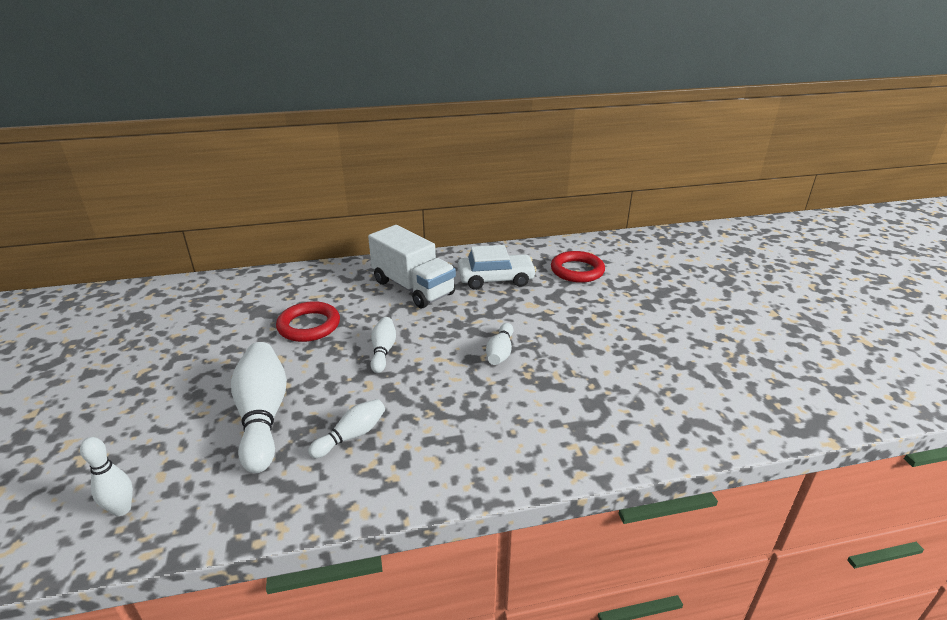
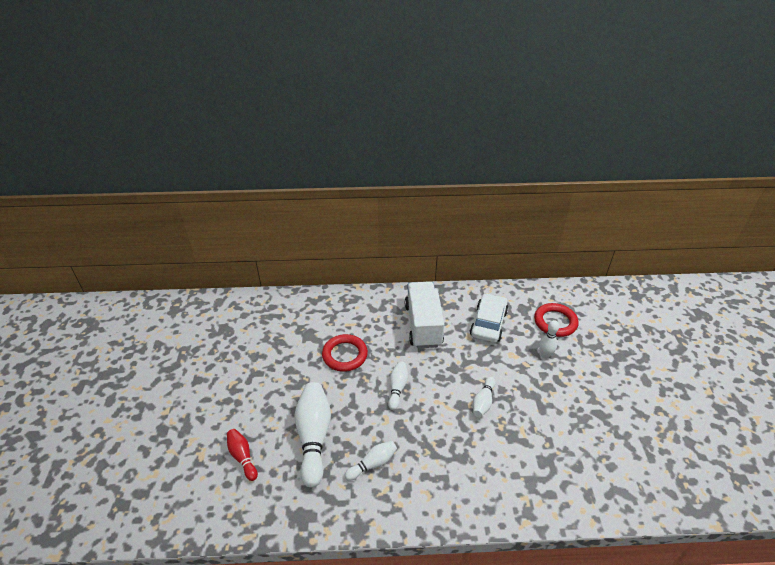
camera: 10 degrees right, 10 degrees up
white bowling pin [80,437,133,516] -> white bowling pin moved to [539,320,559,359]
white truck [368,225,456,308] -> white truck turned 150 degrees counterclockwise [405,282,444,348]
white car [458,245,537,290] -> white car turned 75 degrees counterclockwise [470,293,508,343]
none -> red bowling pin [227,429,258,481]

